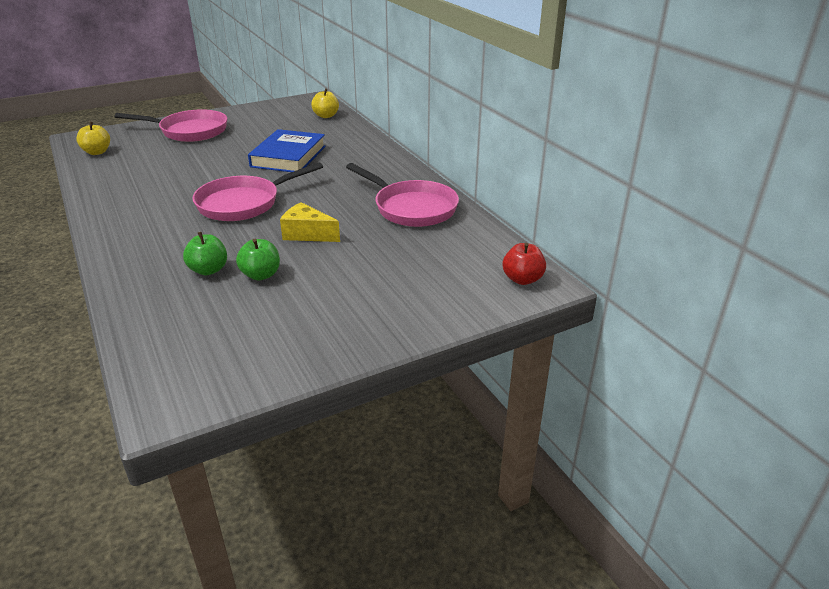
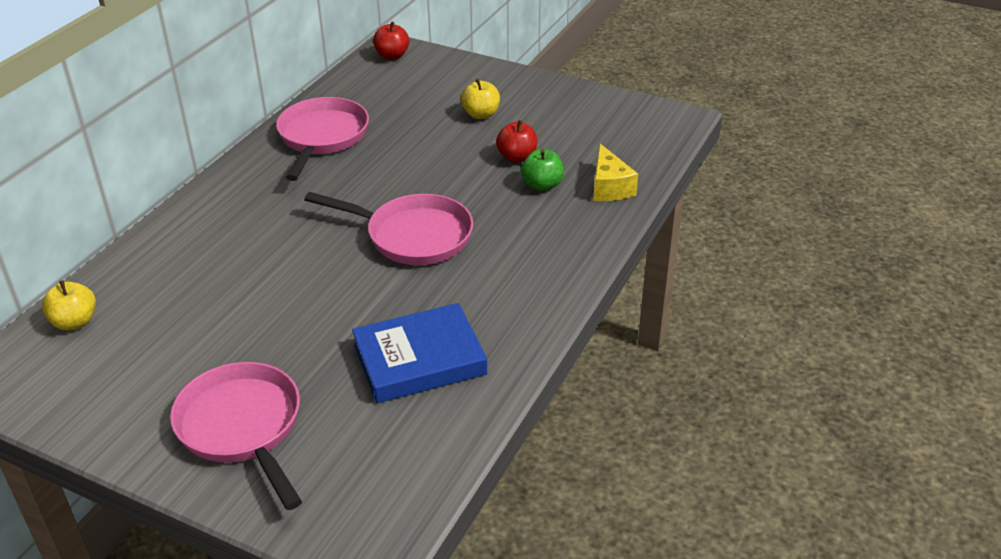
camera: 125 degrees left, 5 degrees up
yellow apple [76,122,110,155] -> yellow apple moved to [461,79,500,119]
green apple [236,239,280,280] -> red apple [496,120,537,163]
blue book [248,129,326,172] -> blue book moved to [352,303,487,403]
yellow cheese [280,202,340,242] -> yellow cheese moved to [593,144,638,201]

